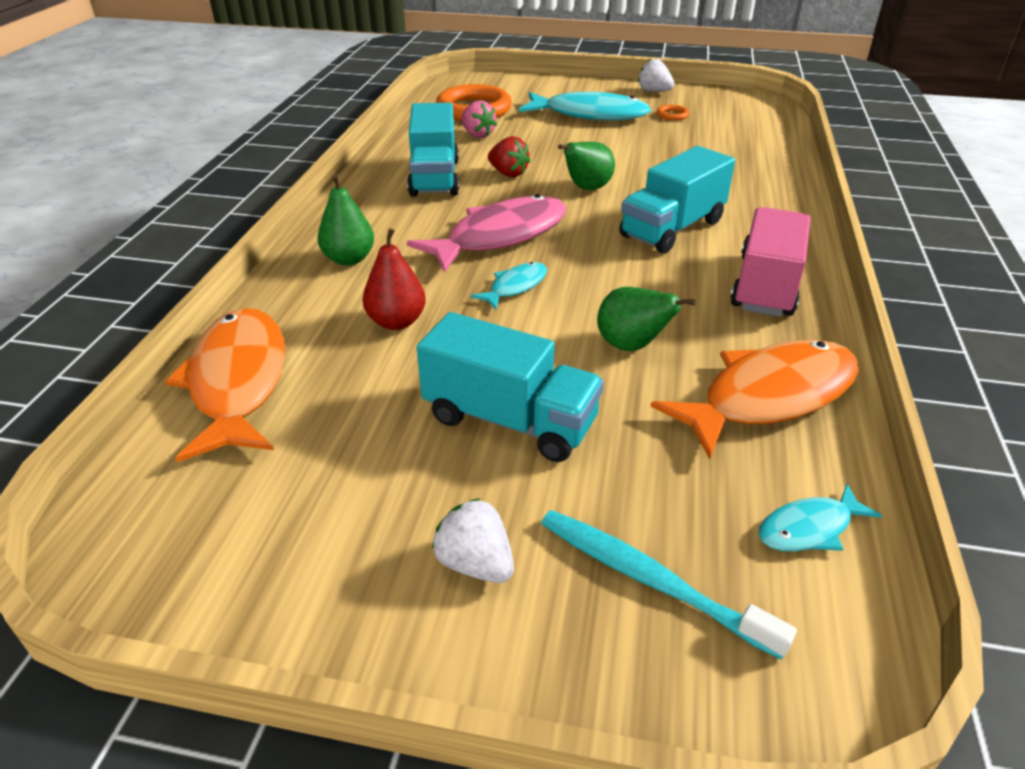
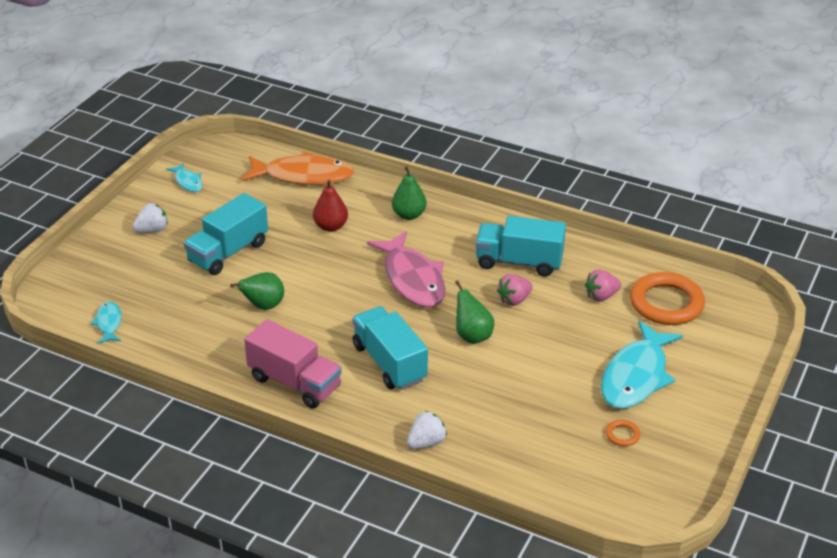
camera: 105 degrees right, 0 degrees up
turquoise fish [471,262,547,309] -> turquoise fish moved to [166,163,203,192]
red strawberry [488,136,530,177] -> pink strawberry [497,274,533,306]
turquoise toothbrush [541,510,797,660] -> none
white strawberry [638,59,675,92] -> white strawberry moved to [407,411,447,449]
orange fish [650,340,859,460] -> none

